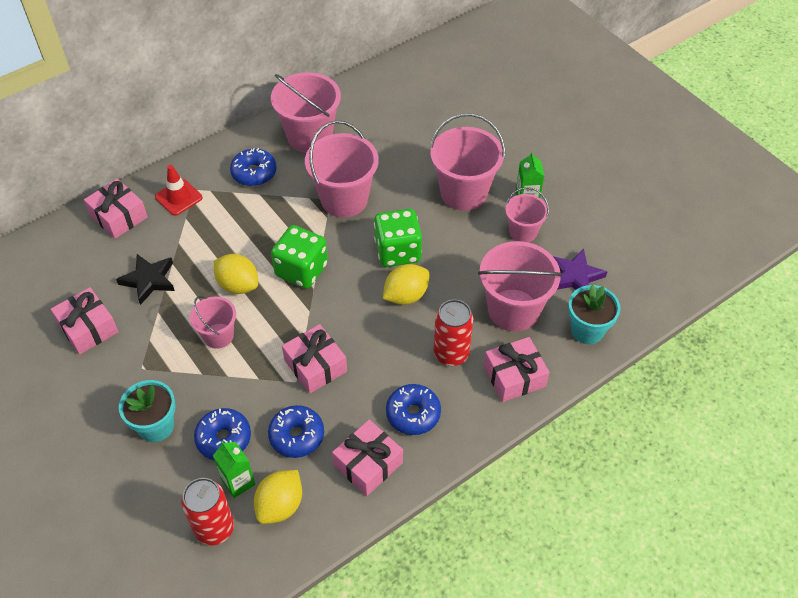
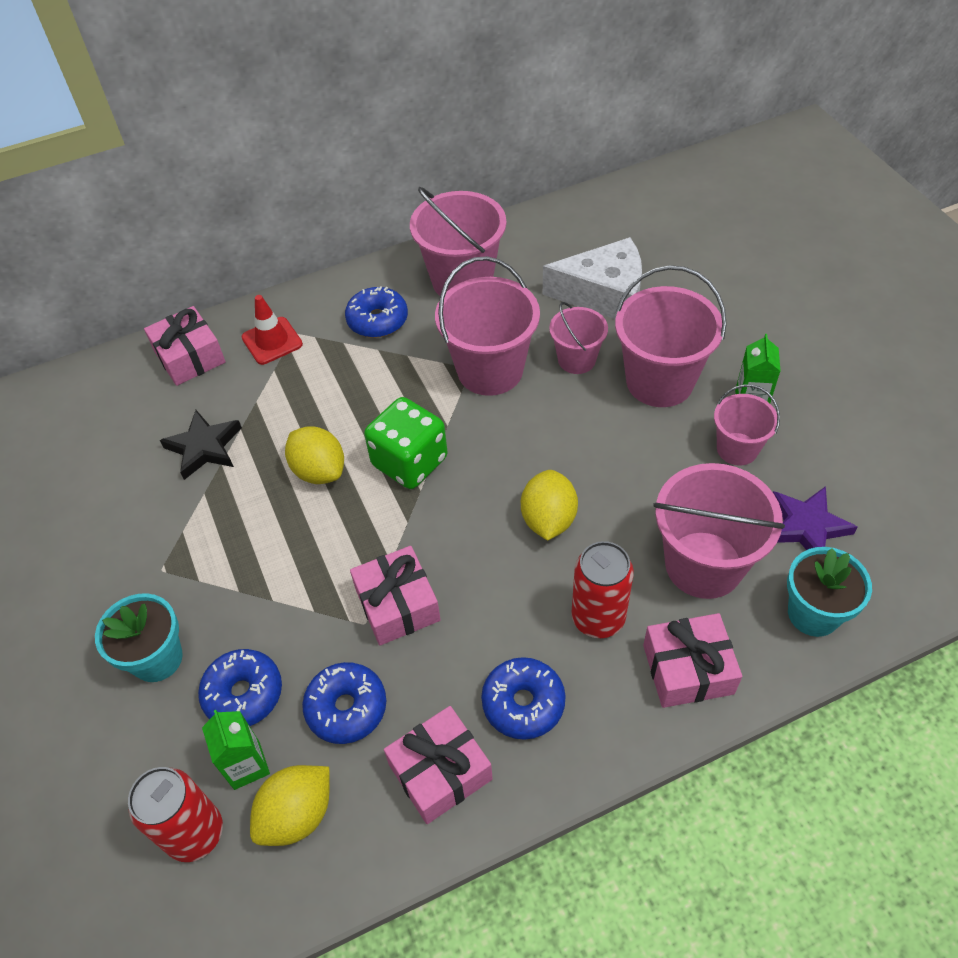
camera: 15 degrees right, 0 degrees up
pink gift [51,287,119,355] -> none
pink bucket [190,296,236,349] -> pink bucket moved to [549,302,608,374]
green dice [374,209,422,267] -> none
yellow lemon [383,264,429,305] -> yellow lemon turned 60 degrees counterclockwise [521,470,578,541]
none -> white cheese [543,237,642,319]

